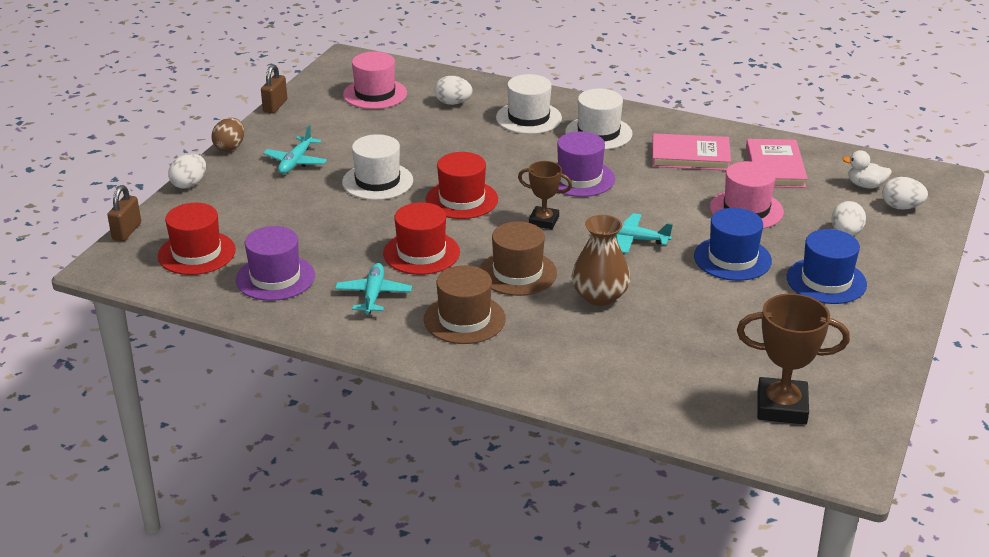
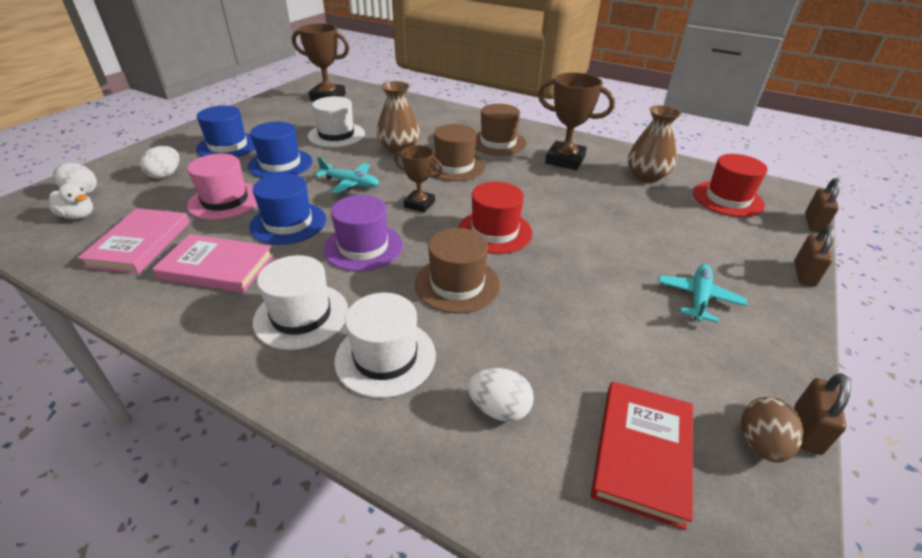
camera: 175 degrees left, 5 degrees up
white egg [168,154,206,189] -> brown padlock [794,225,835,287]
brown egg [211,118,244,152] -> brown egg moved to [741,397,803,462]
purple hat [236,226,315,301] -> brown vase [628,105,682,183]
turquoise plane [335,263,412,314] -> brown trophy [538,72,615,170]
white hat [342,134,413,200] -> white hat moved to [308,96,365,147]
pink hat [343,51,407,109] -> red book [591,381,693,530]
red hat [383,202,460,275] -> none
none -> blue hat [249,173,326,245]
none -> brown hat [415,228,500,314]

